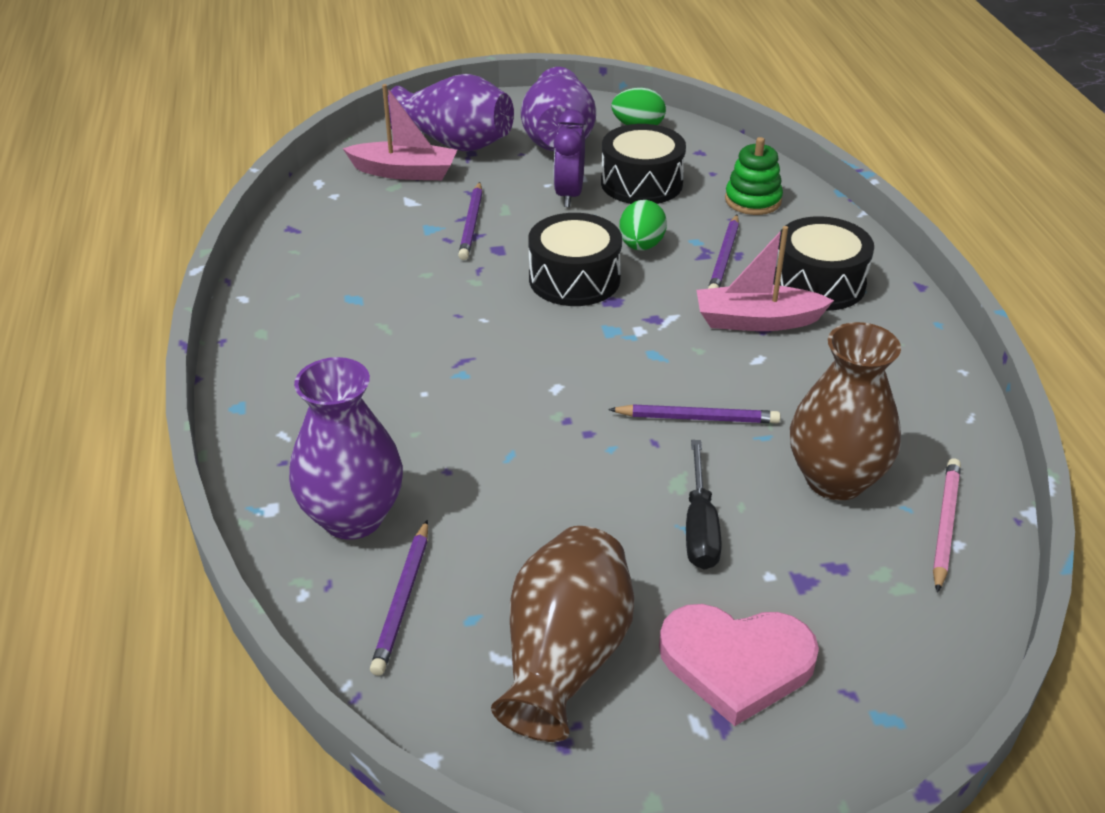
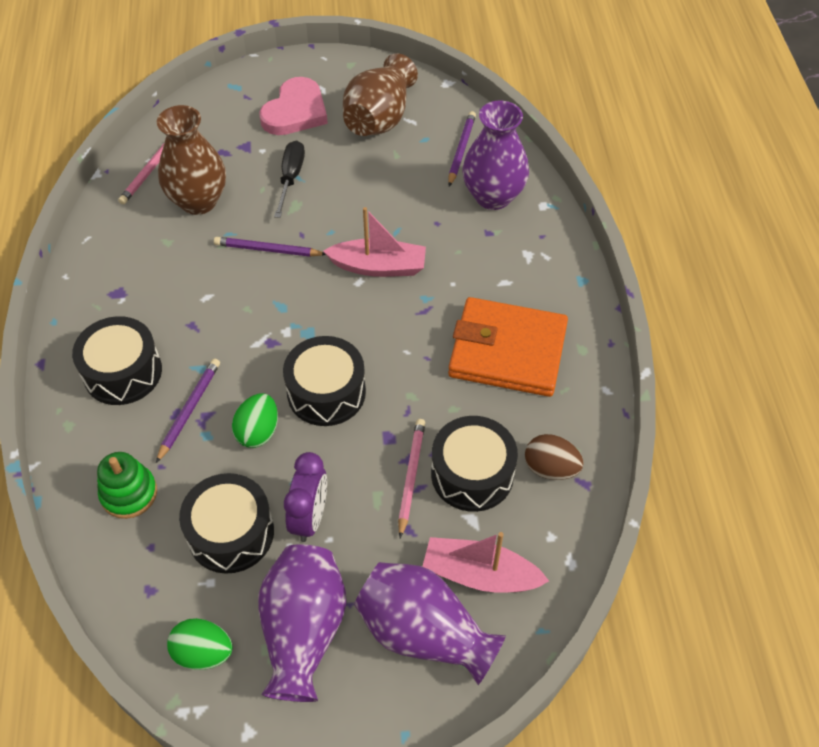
camera: 175 degrees left, 15 degrees up
purple pencil [458,182,482,260] -> pink pencil [398,419,425,538]
pink heart [659,604,819,726] -> pink heart turned 105 degrees clockwise [259,77,328,135]
pink boat [697,226,834,331] -> pink boat moved to [323,207,426,277]
none -> black drum [431,416,518,512]
none -> orange wallet [448,297,568,397]
none -> brown egg [525,434,584,480]

